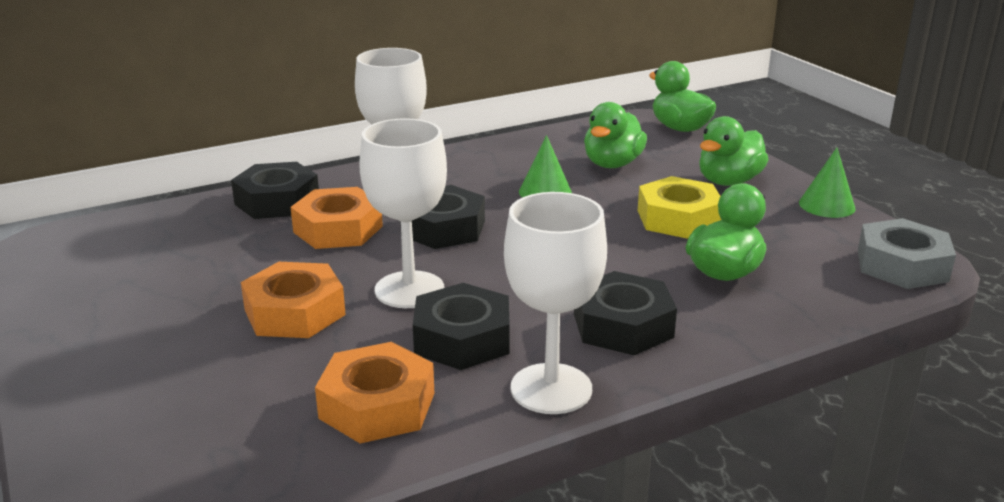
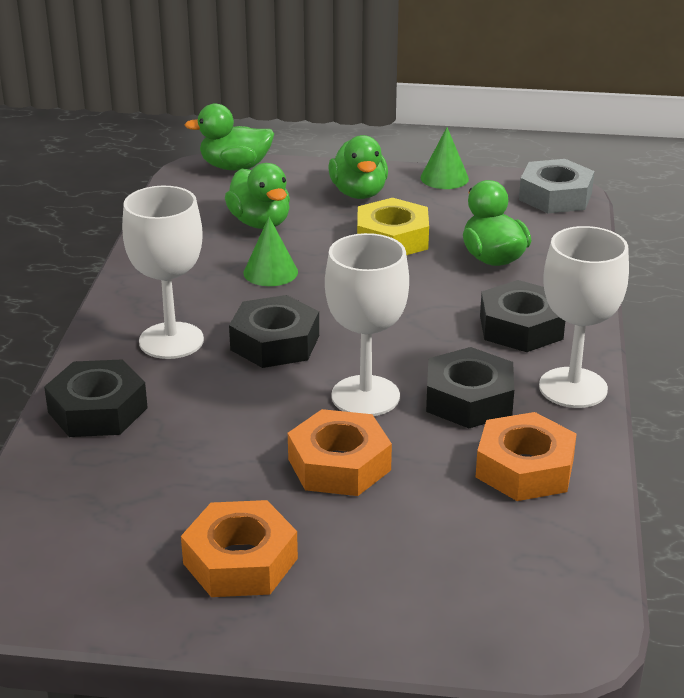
camera: 55 degrees left, 5 degrees up
orange nut [291,187,383,249] -> orange nut moved to [181,500,298,597]

